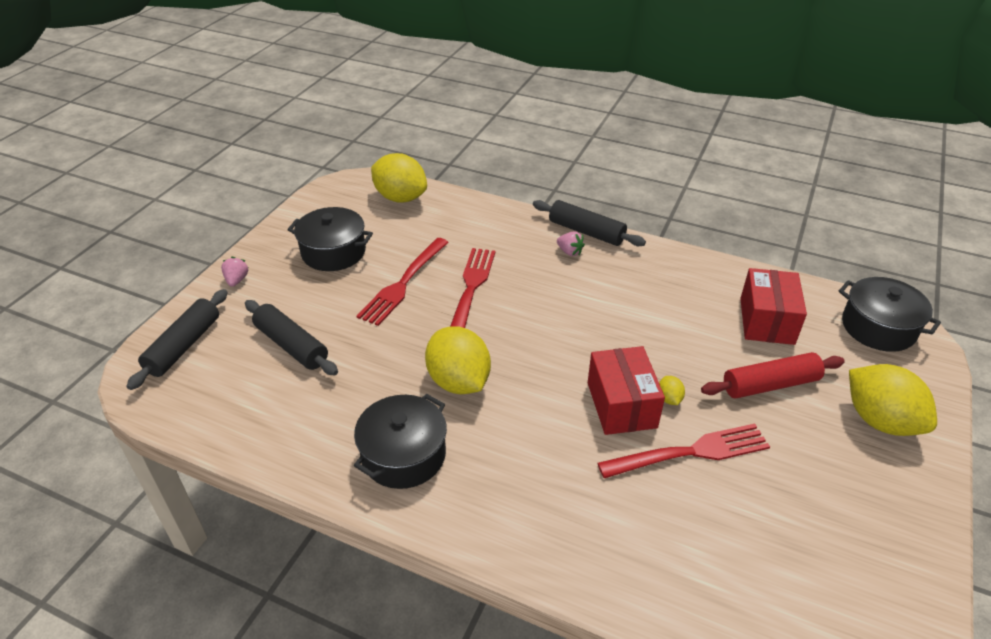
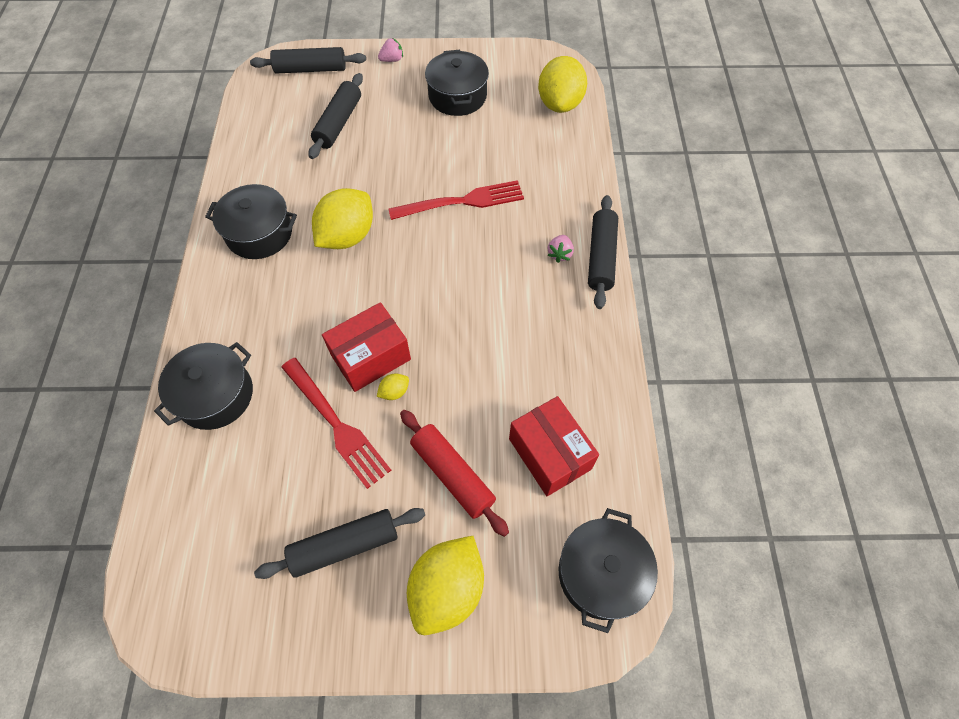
camera: 65 degrees right, 20 degrees up
red fork [357,238,449,326] -> none
red box [740,268,807,345] -> red box turned 75 degrees clockwise [509,396,599,496]
none -> black pot [154,342,253,430]
none -> black rolling pin [254,508,425,579]

